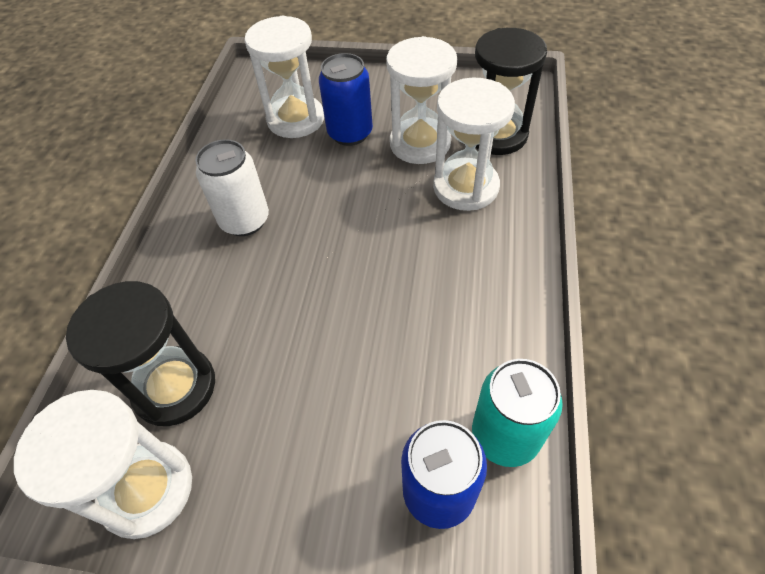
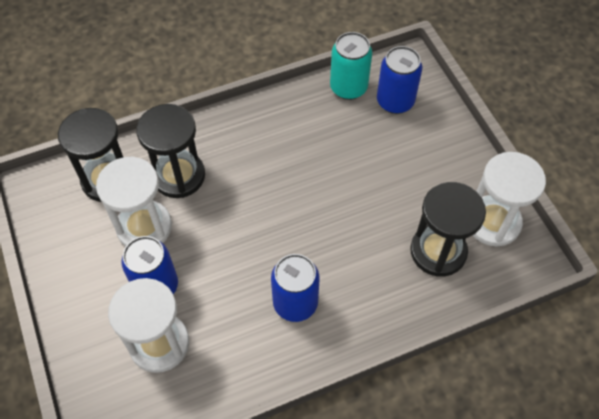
camera: 125 degrees left, 5 degrees up
white can [195,139,269,236] -> blue can [271,254,320,322]
white hourglass [433,78,515,211] -> black hourglass [136,104,205,198]

